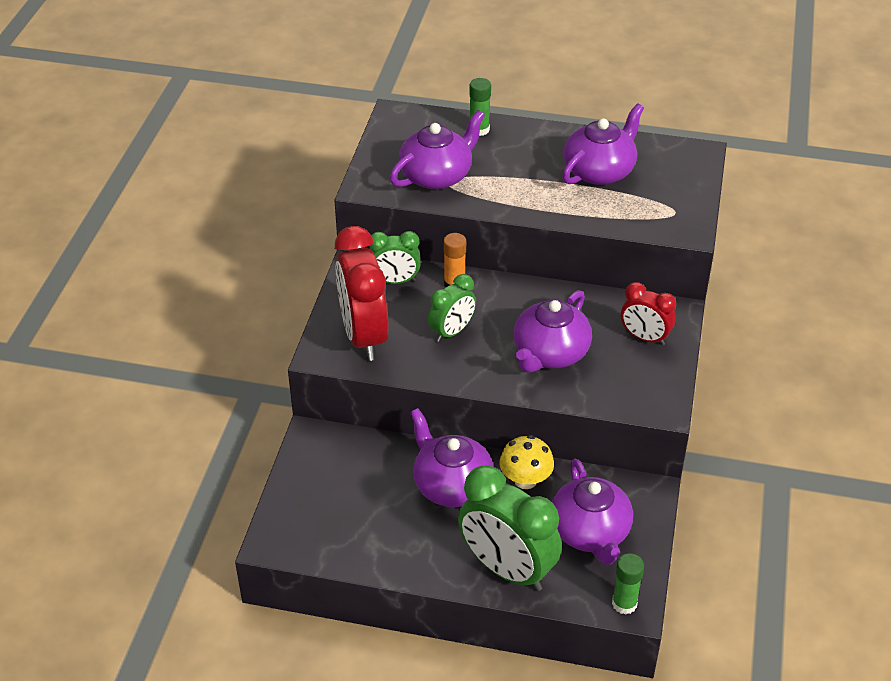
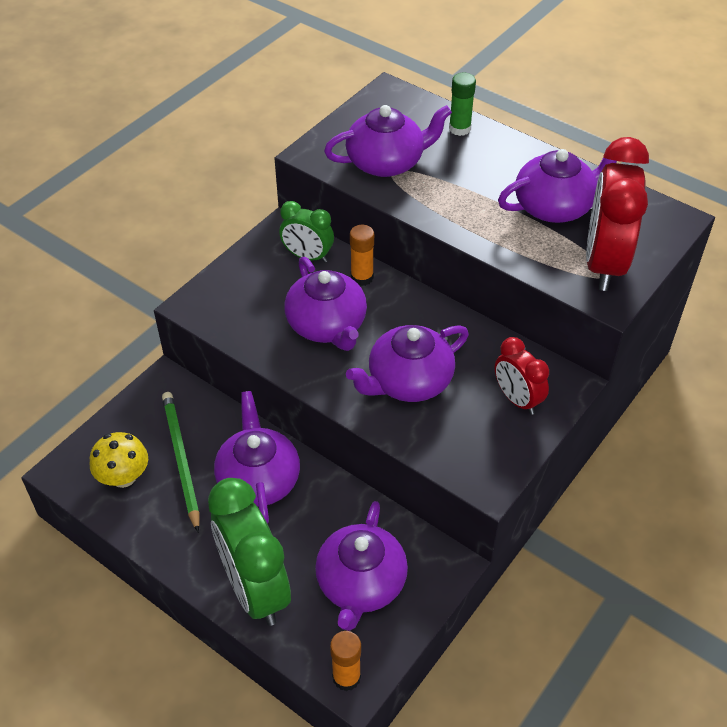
camera: 25 degrees right, 5 degrees up
red clock [335,226,389,361] -> red clock moved to [586,137,649,291]
green clock [428,274,476,342] -> purple teapot [284,257,367,351]
yellow mushroom [500,435,554,489] -> yellow mushroom moved to [90,432,148,488]
green glue stick [612,553,644,614] -> orange glue stick [330,631,361,691]
none -> green pencil [162,392,200,532]

